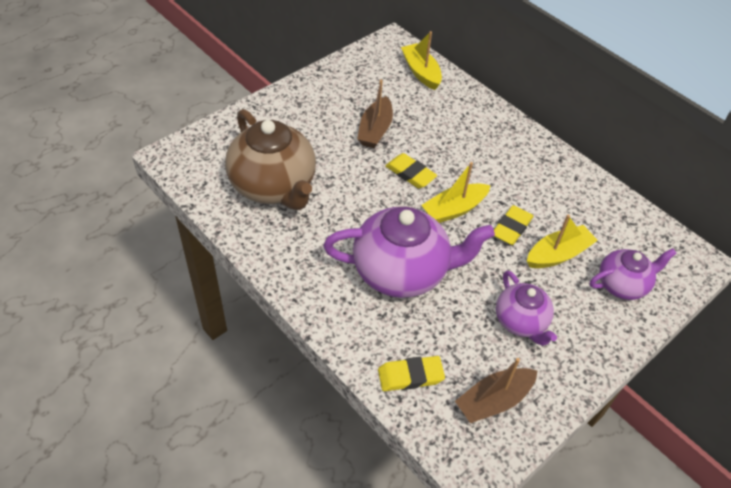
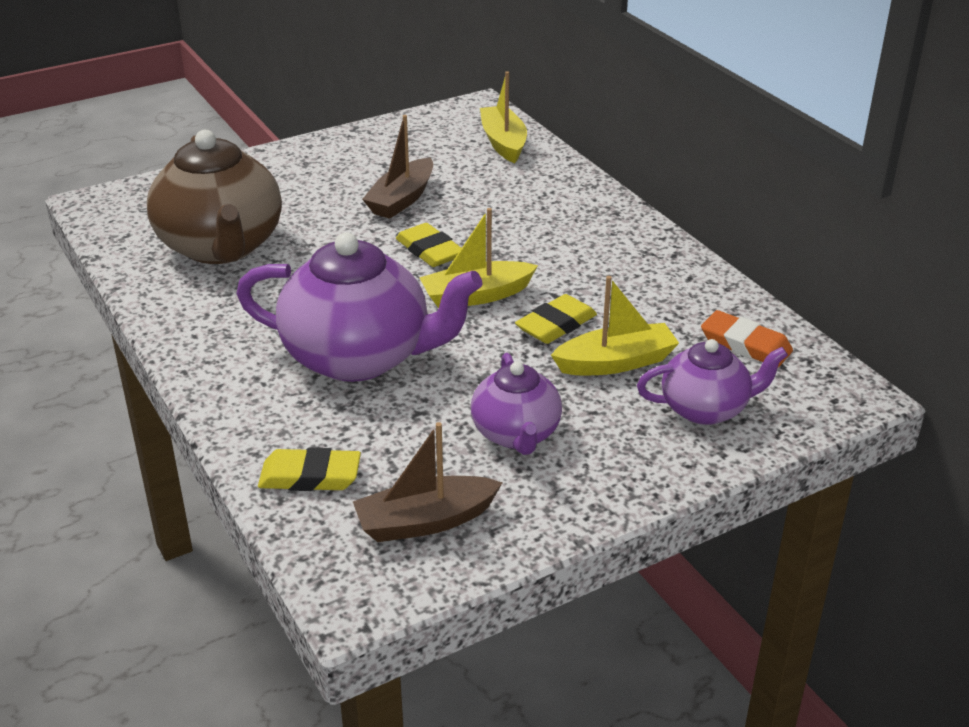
camera: 15 degrees right, 15 degrees down
none -> orange eraser [701,310,793,367]

